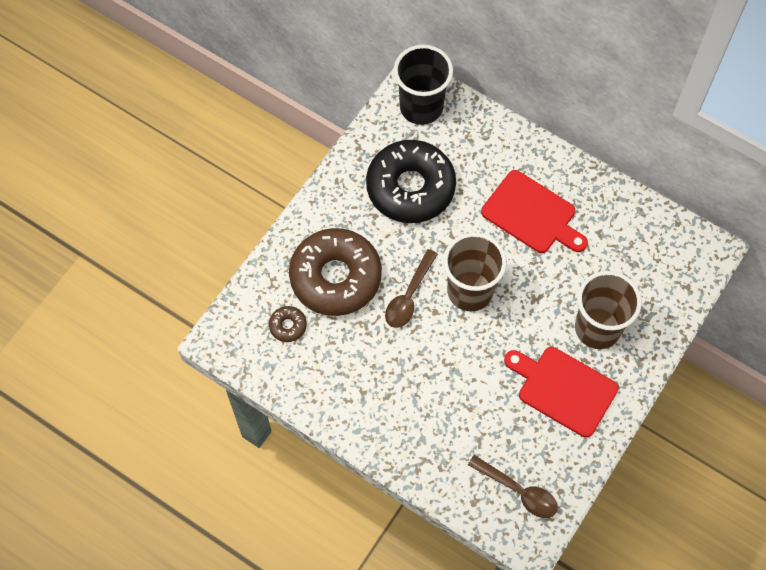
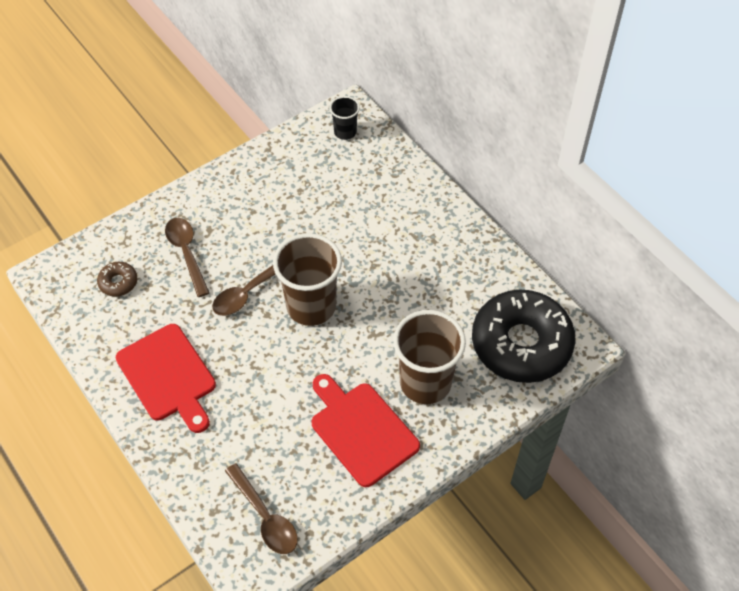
camera: 20 degrees right, 10 degrees down
brown donut [289,228,382,316] -> brown spoon [165,218,209,297]
black donut [366,140,456,223] -> black donut moved to [472,290,576,383]
black cup [394,45,453,125] -> black cup [330,96,360,140], size x0.51
red cutting board [481,170,588,253] -> red cutting board moved to [116,324,216,433]

